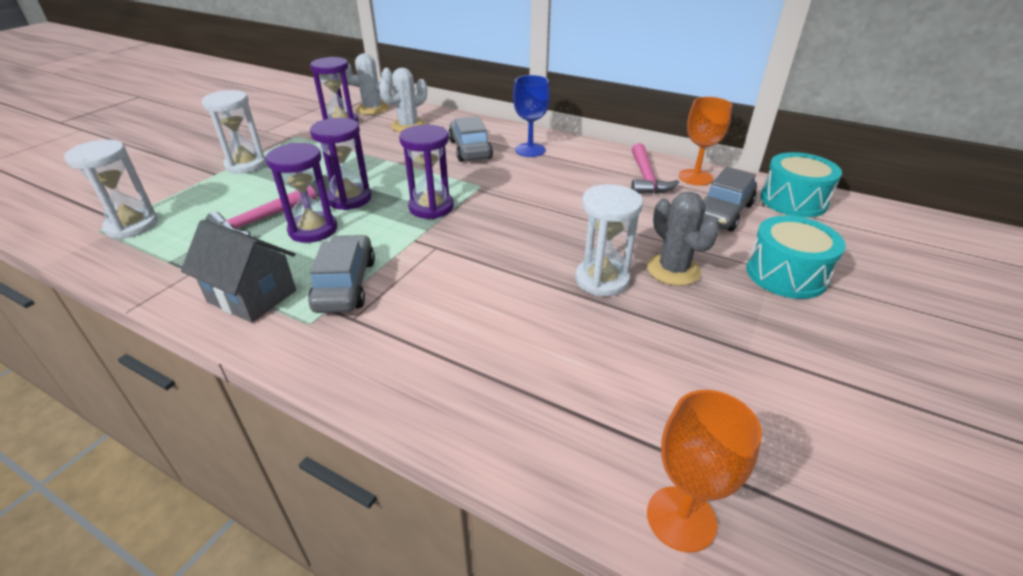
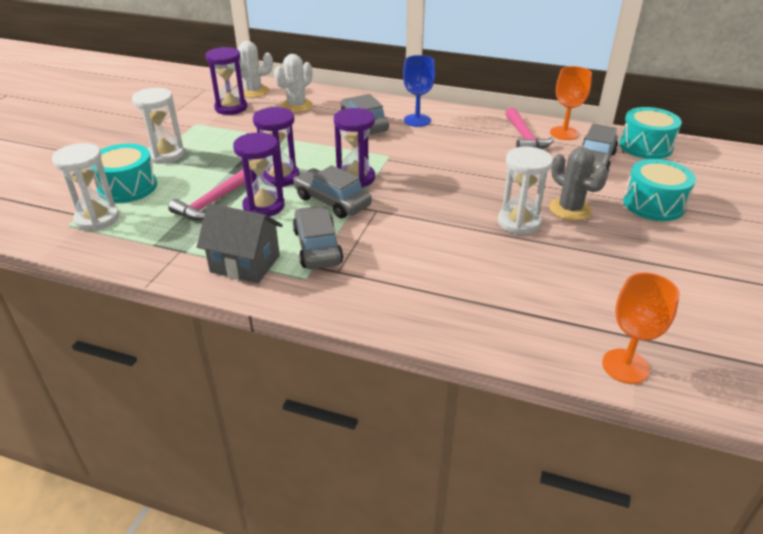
camera: 10 degrees left, 0 degrees up
none -> turquoise drum [94,144,157,203]
none -> grey car [293,165,372,218]

